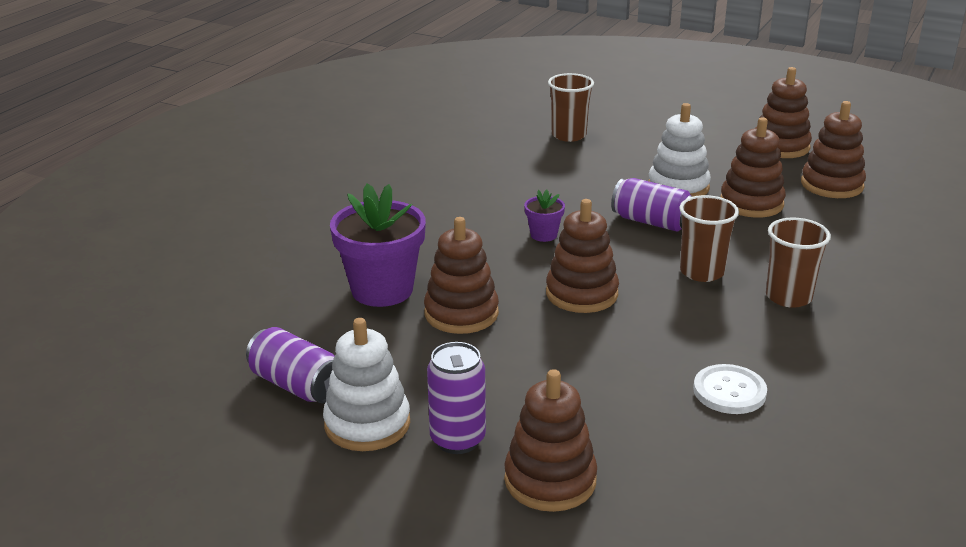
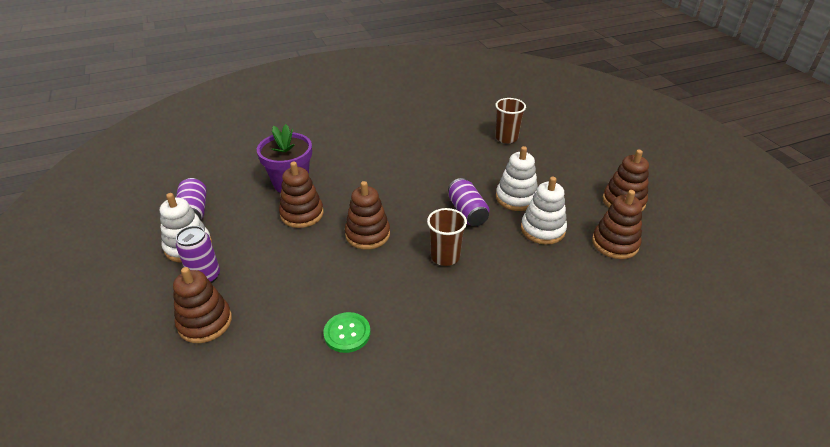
camera: 40 degrees right, 10 degrees up
purple flower pot [524,190,565,242] -> none
white button [693,364,767,414] -> green button [324,312,371,353]
brown stacking toy [720,117,786,218] -> white stacking toy [521,177,567,245]
brown cup [766,217,831,308] -> none

